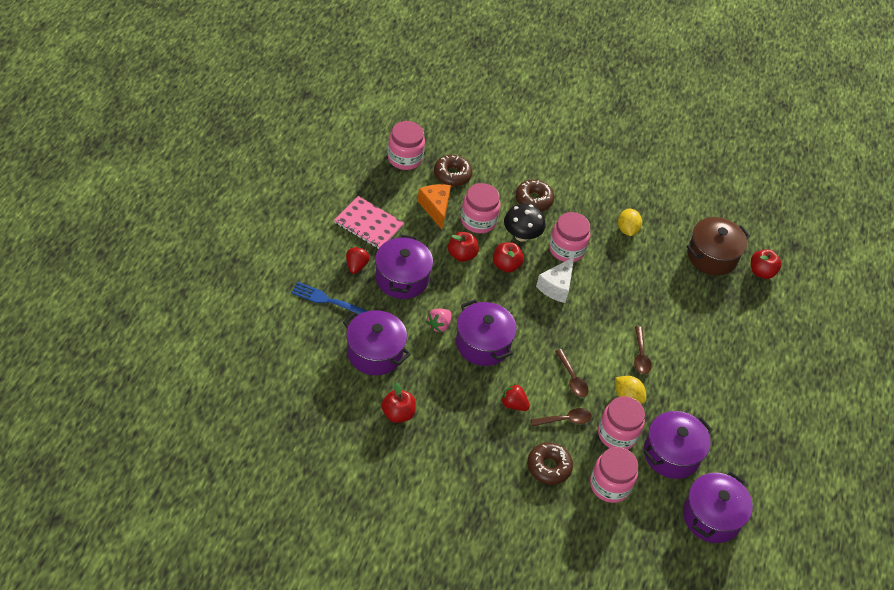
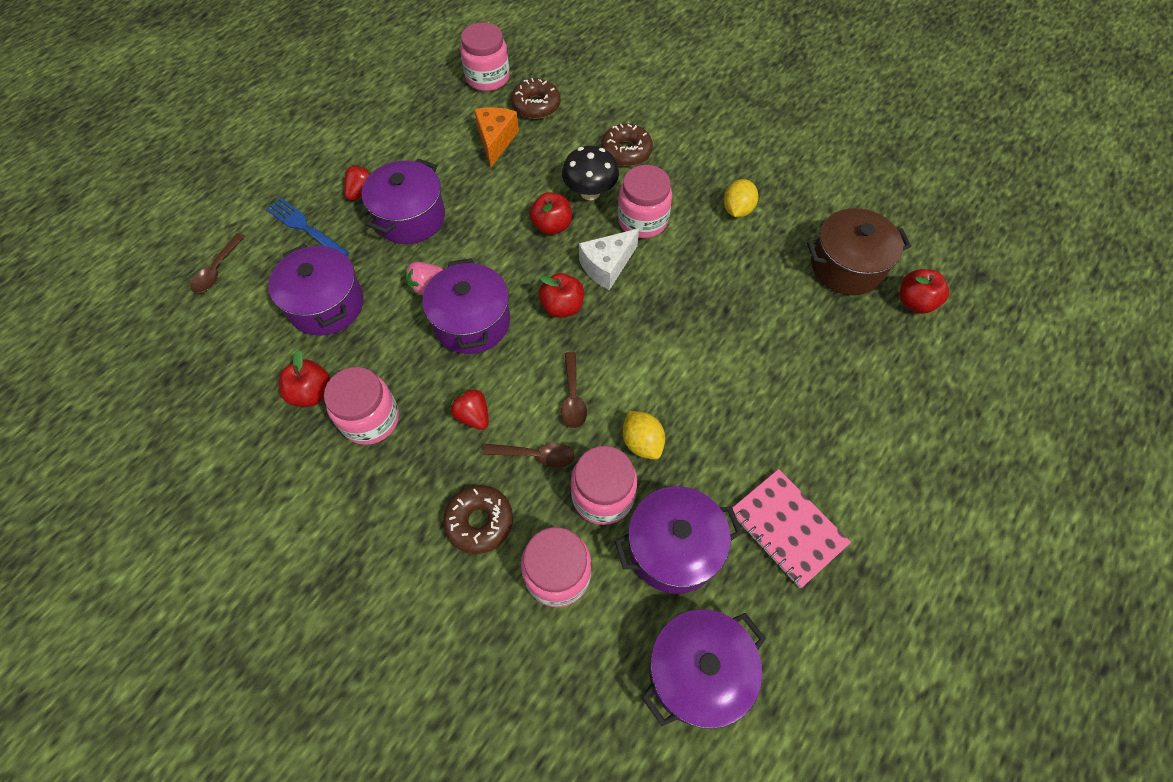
camera: 25 degrees right, 10 degrees up
pink notebook [334,196,404,249] -> pink notebook moved to [732,469,851,588]
red apple [448,232,479,262] -> red apple moved to [539,273,584,318]
pink jar [461,183,500,233] -> pink jar moved to [324,367,399,445]
brown spoon [634,326,652,374] -> brown spoon moved to [191,233,245,293]

